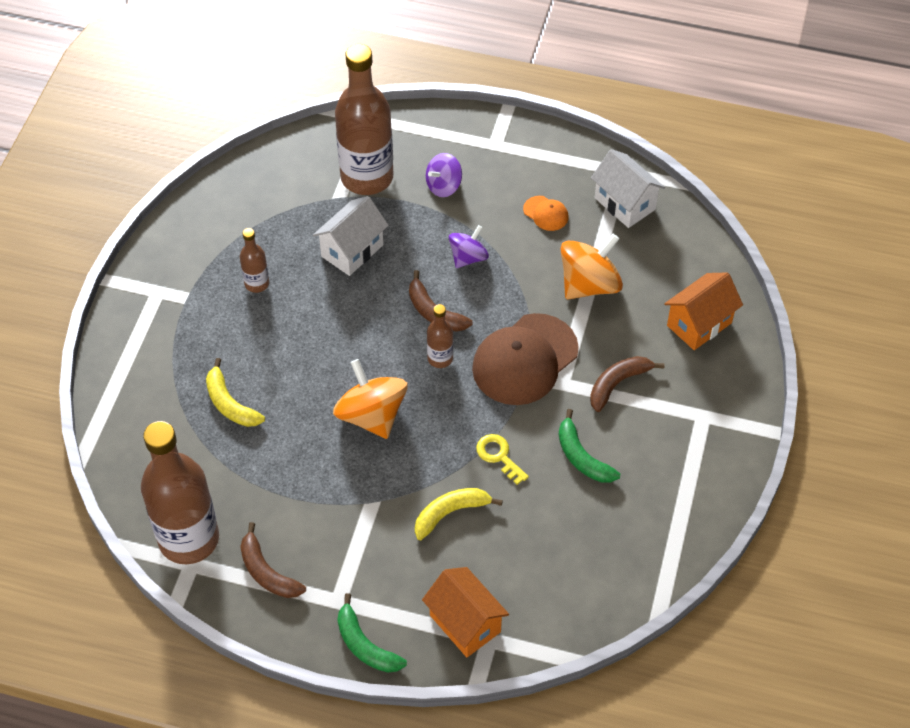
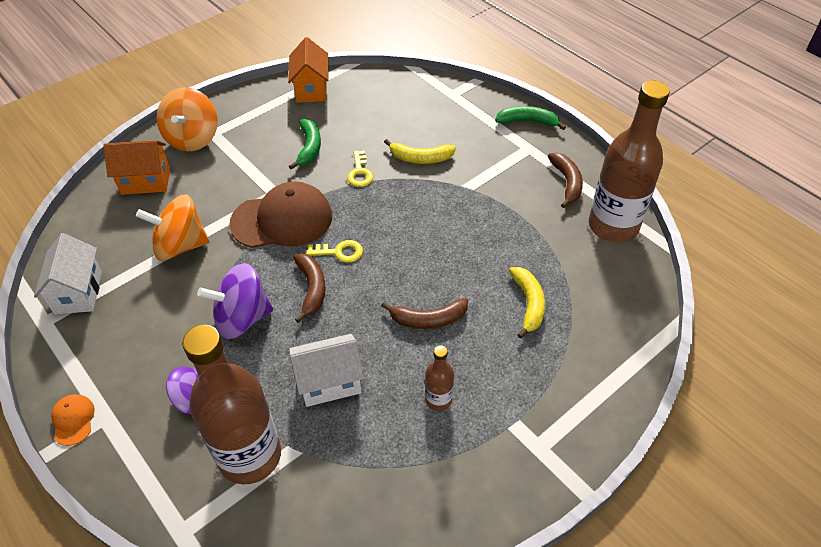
camera: 145 degrees left, 5 degrees down
orange spinning top [333,359,407,439] -> orange spinning top moved to [157,87,218,151]
green banana [337,593,407,673] -> green banana turned 75 degrees counterclockwise [495,106,566,130]
orange house [422,567,509,657] -> orange house moved to [288,37,329,103]
brown bottle [427,304,453,368] -> yellow key [306,240,363,263]
purple spinning top [449,225,489,268] -> purple spinning top [197,263,273,339], size x1.64
orange cap [523,196,568,231] -> orange cap moved to [51,394,95,446]
brown banana [590,356,665,412] -> brown banana moved to [381,298,468,329]

